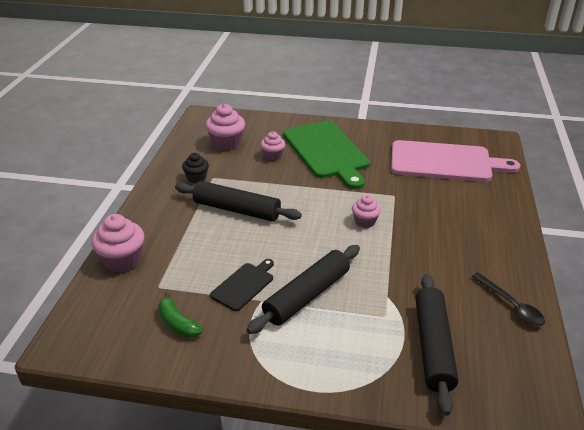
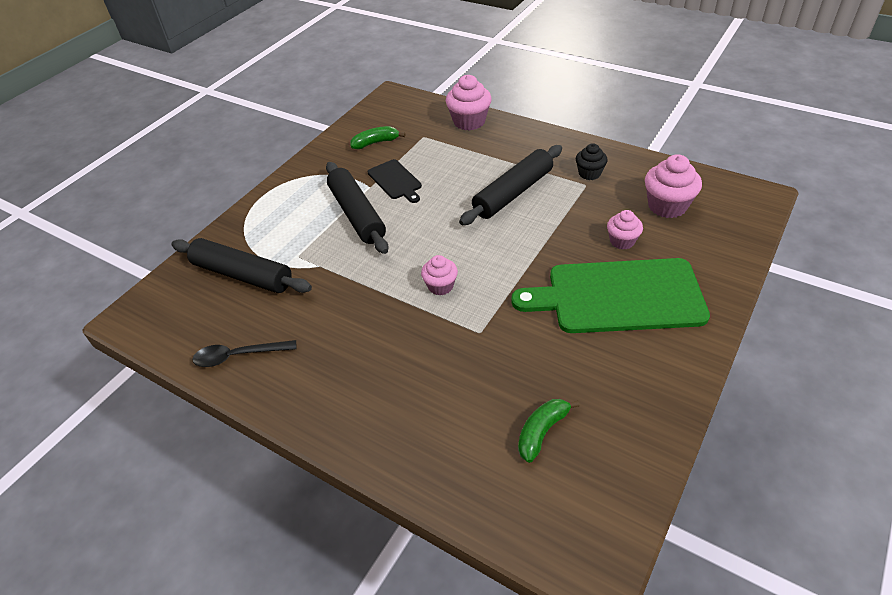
camera: 115 degrees right, 10 degrees up
pink cutting board [391,140,520,182] -> green banana [518,399,580,463]

